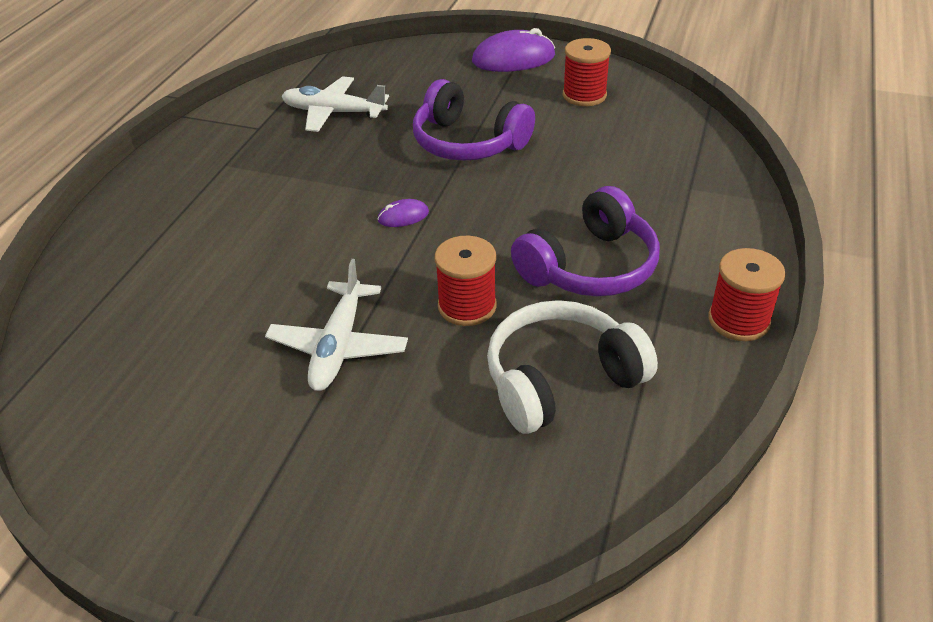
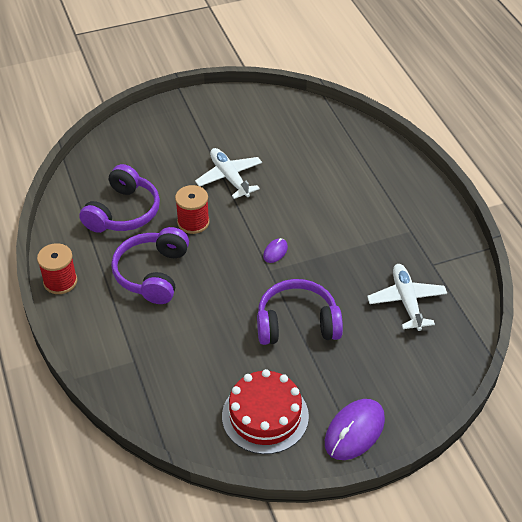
camera: 140 degrees right, 5 degrees up
white plane [281,76,389,132] -> white plane turned 75 degrees counterclockwise [367,264,447,331]
white headphones [487,300,658,434] -> purple headphones [79,164,160,233]
red spool [563,38,611,106] -> red cake [222,369,309,454]

